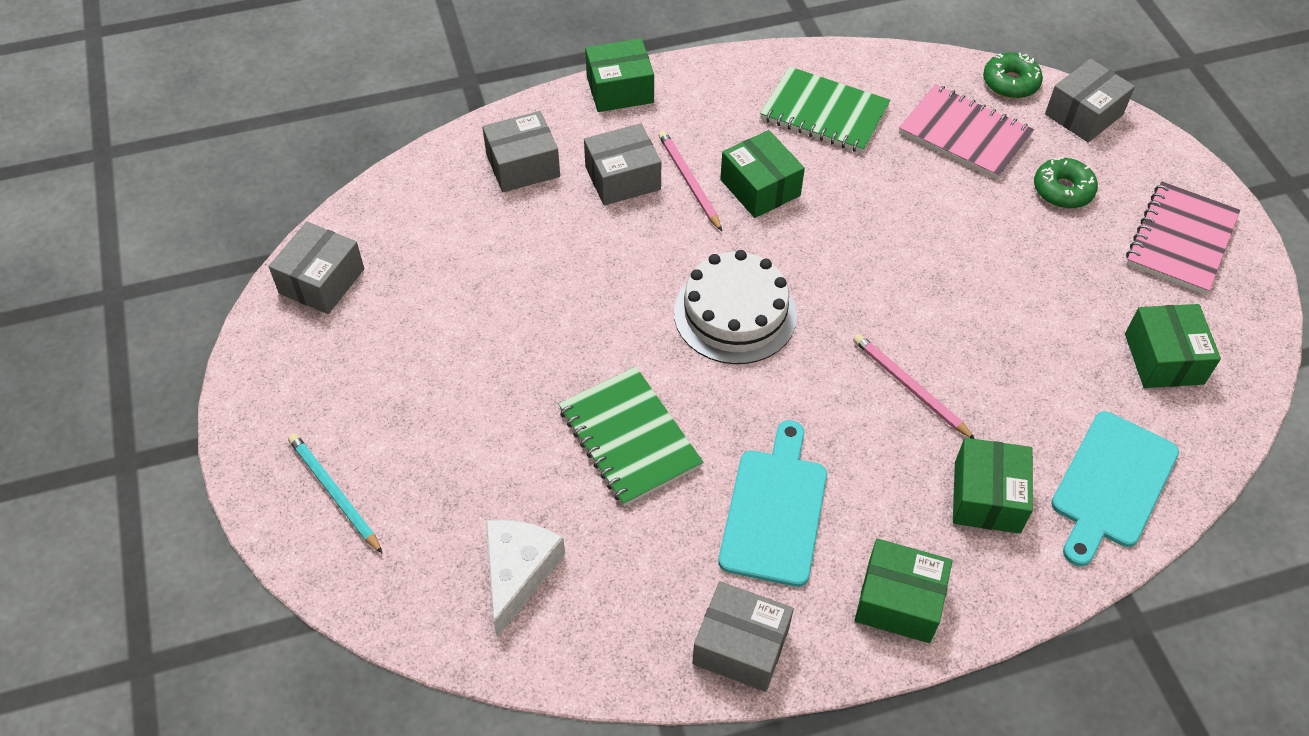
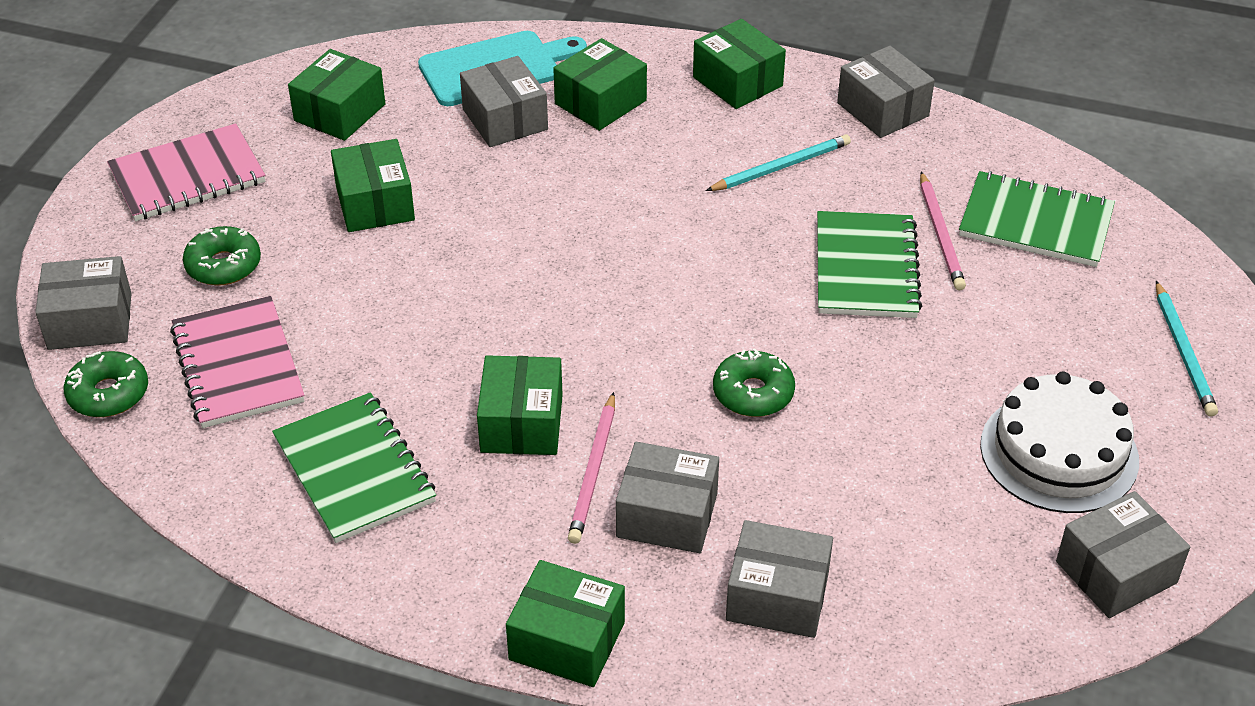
camera: 145 degrees left, 10 degrees down
white cheese [486,520,565,638] -> green notebook [959,171,1115,267]
white cake [674,250,797,364] -> white cake moved to [980,371,1139,513]
turquoise cutting board [718,420,827,587] -> turquoise pencil [706,134,851,191]
pink pencil [853,334,975,439] -> pink pencil moved to [920,172,966,290]
none -> green box [331,139,415,232]
none -> grey box [460,56,548,147]
none -> green donut [713,348,795,417]

